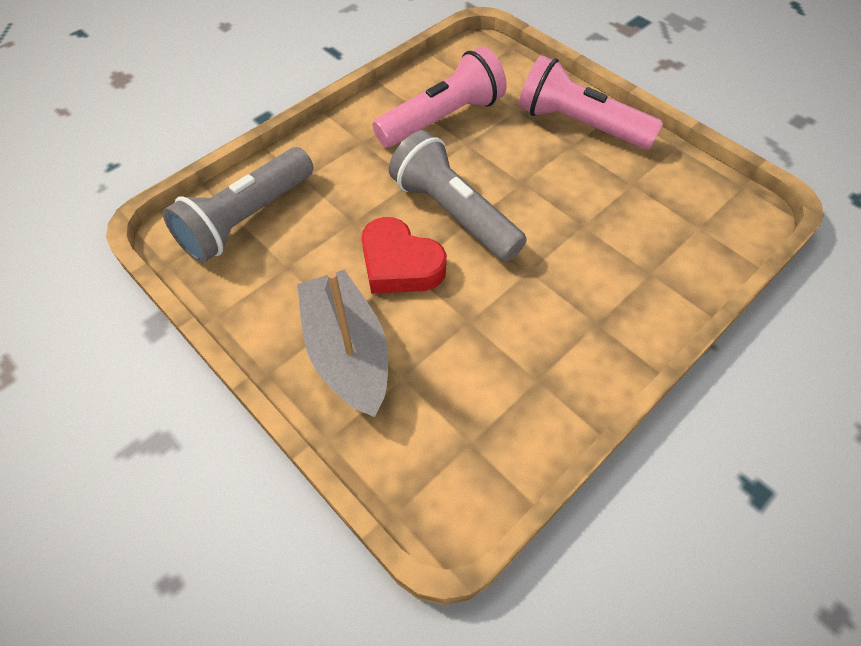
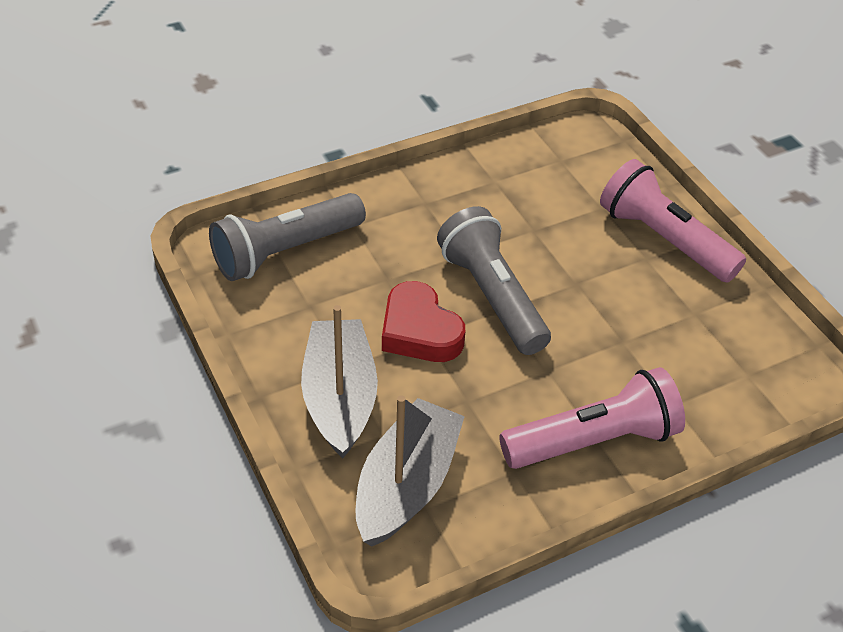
camera: 15 degrees right, 10 degrees down
pink flashlight [372,47,507,148] -> pink flashlight moved to [499,367,685,469]
none -> grey boat [356,395,465,547]

